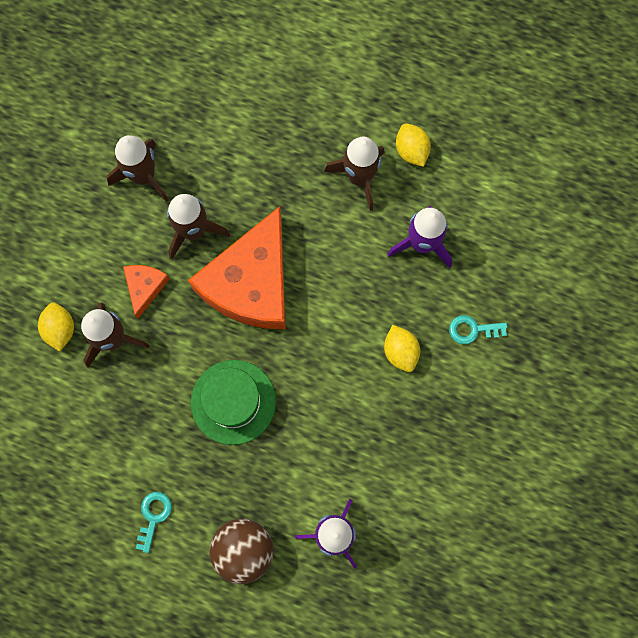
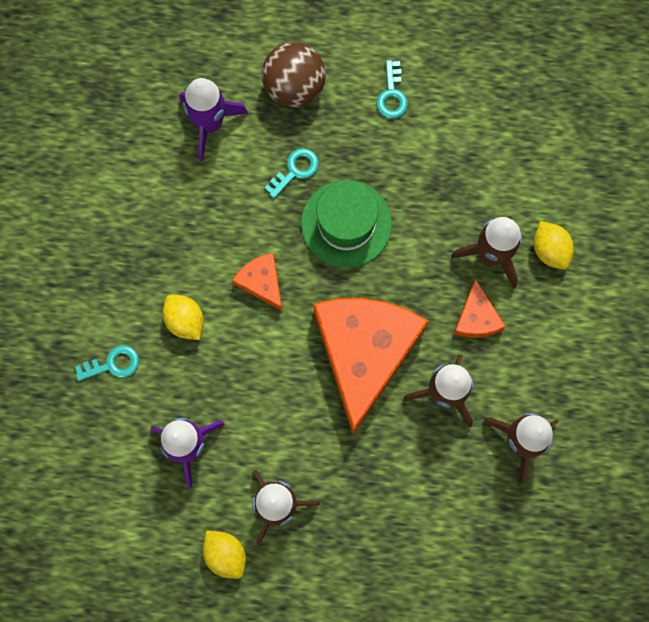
camera: 165 degrees right, 0 degrees up
none -> orange cheese [232,253,282,311]
none -> turquoise key [265,148,319,198]

